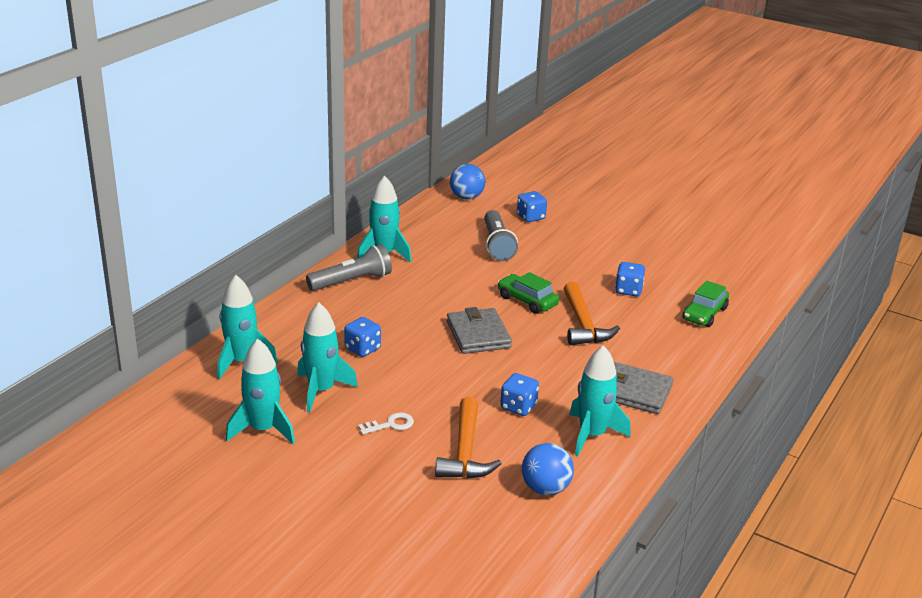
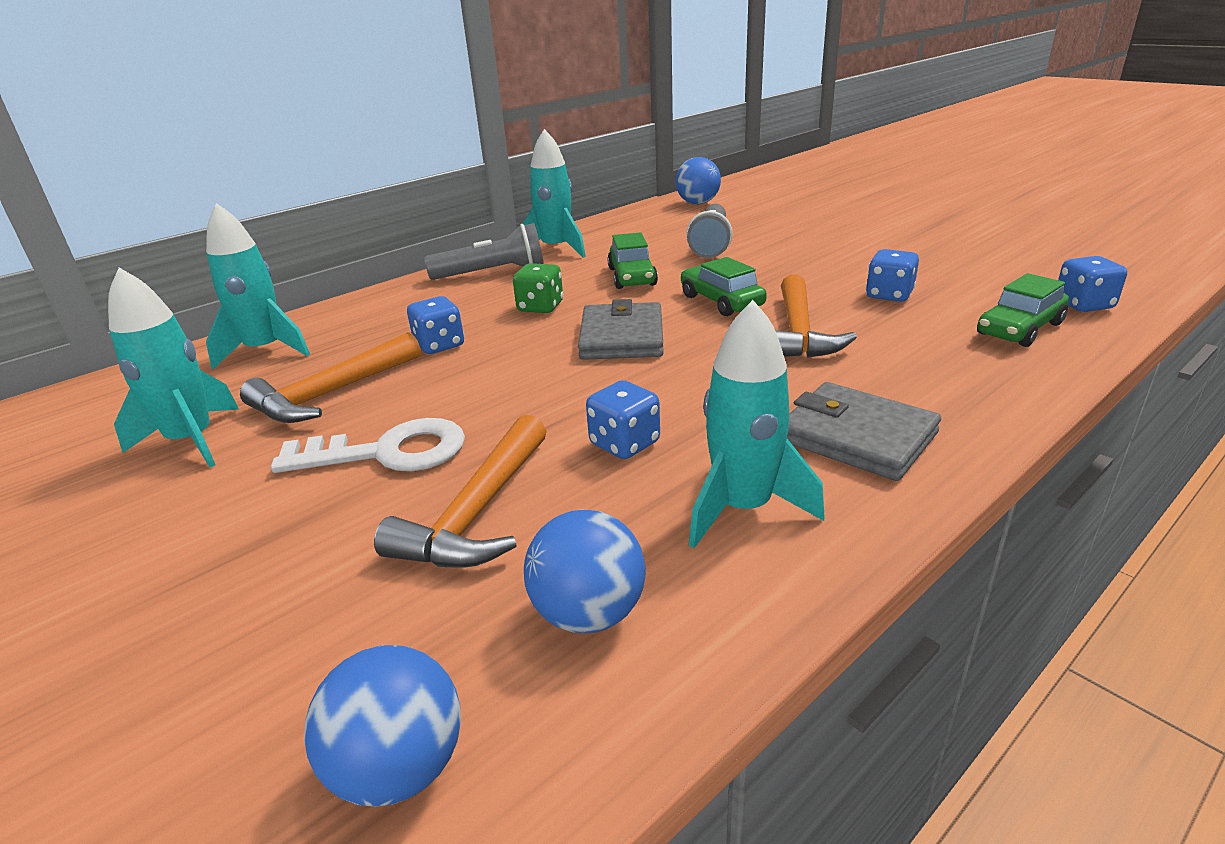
camera: 20 degrees right, 0 degrees up
turquoise rocket [297,303,358,413] -> orange hammer [240,332,421,423]
white key [358,412,414,435] -> white key [271,418,465,473], size x1.87
blue dice [517,191,547,222] -> blue dice moved to [1058,256,1127,312]
none -> blue ball [304,645,461,807]
none -> green dice [513,263,563,313]
none -> green car [607,232,658,289]

